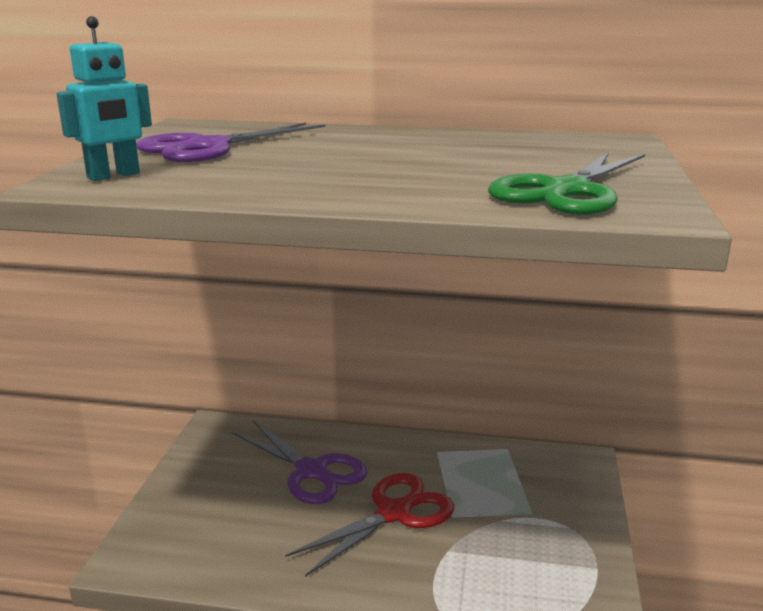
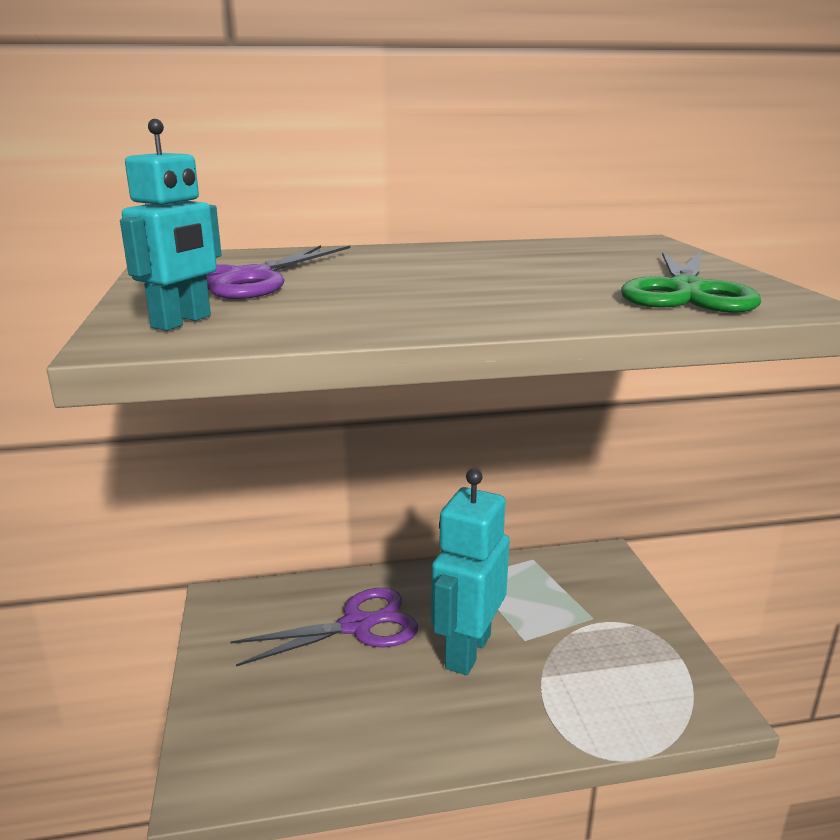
camera: 20 degrees left, 0 degrees up
purple scissors [232,420,367,504] -> purple scissors turned 45 degrees counterclockwise [231,588,418,666]
red scissors [285,473,454,577] -> turquoise robot [431,469,509,675]

